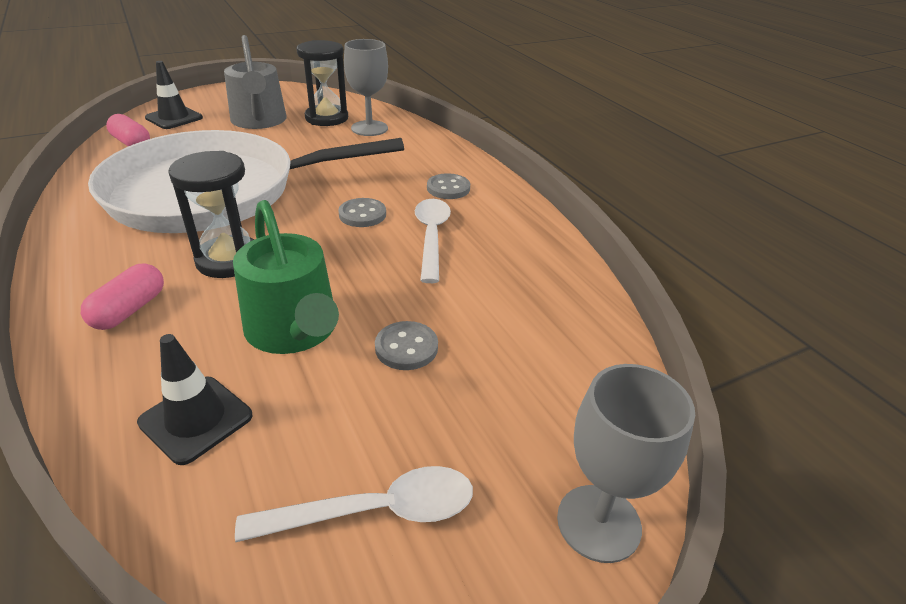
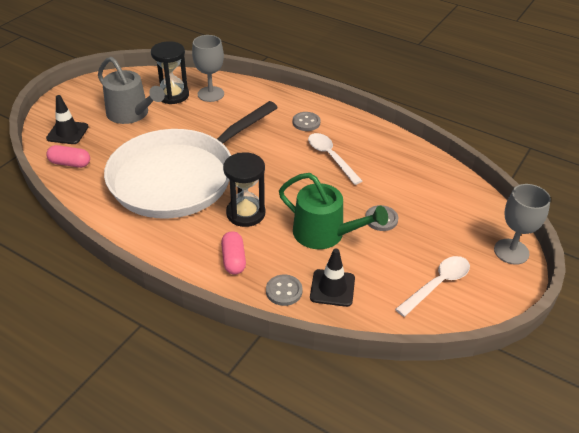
camera: 30 degrees left, 5 degrees up
grey button [338,198,386,227] -> grey button moved to [266,274,303,306]

